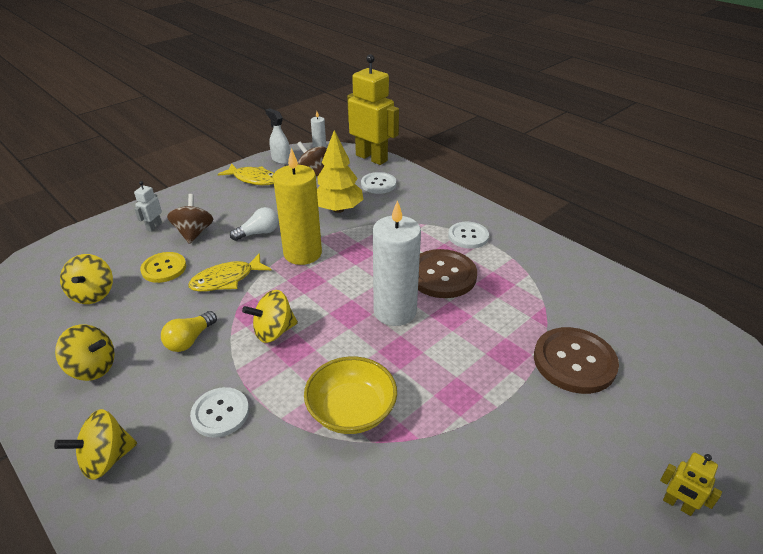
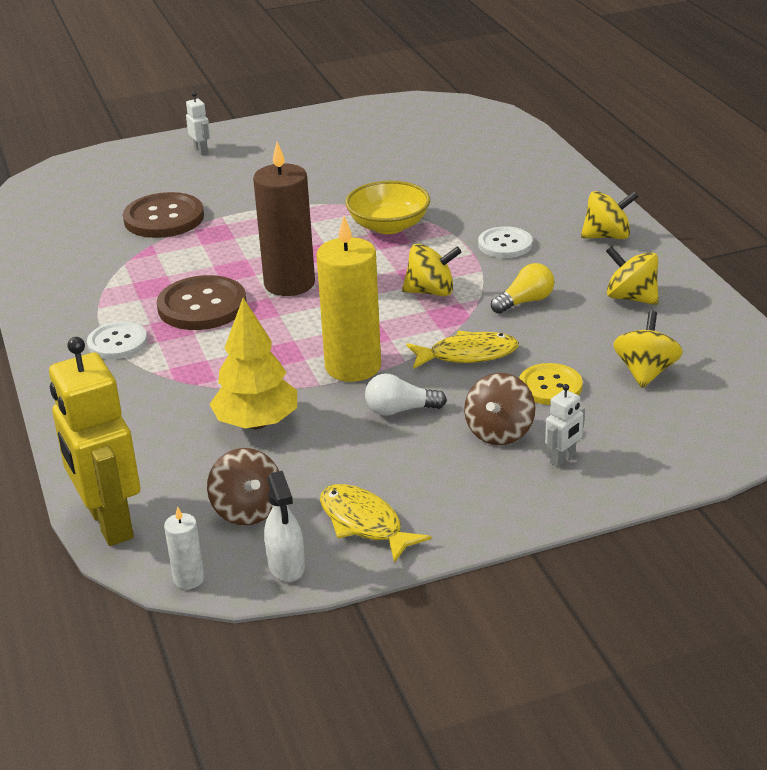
camera: 155 degrees left, 5 degrees down
white button [361,172,396,194] -> none
white candle [373,200,421,326] -> brown candle [253,142,315,296]
yellow robot [660,452,722,516] -> white robot [186,92,210,155]

